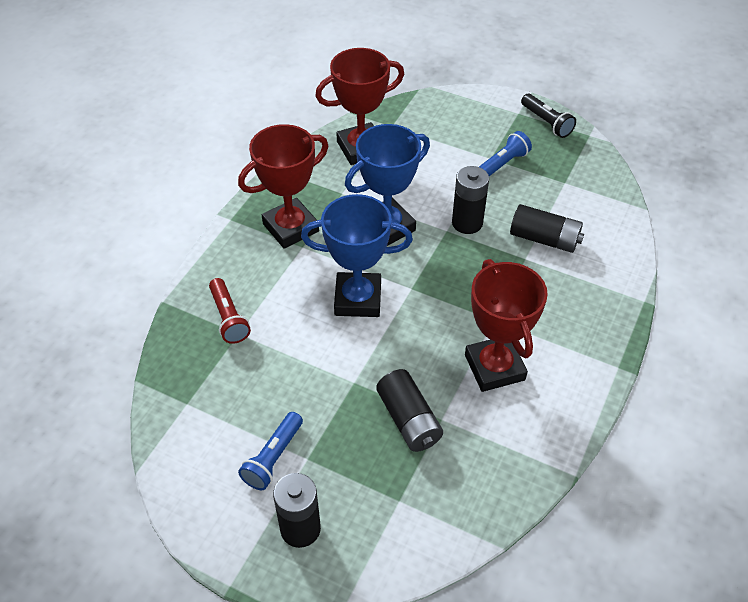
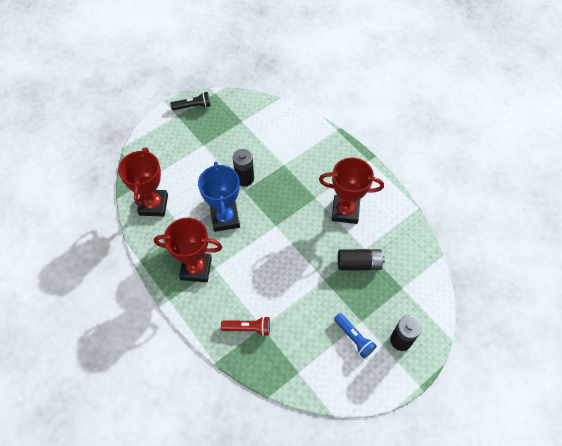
camera: 65 degrees left, 10 degrees up
red trophy [238,124,328,249] -> red trophy turned 75 degrees counterclockwise [154,218,223,282]
blue trophy [301,194,413,317] -> none
blue flashlight [479,131,532,176] -> none
black battery [510,204,584,253] -> none

